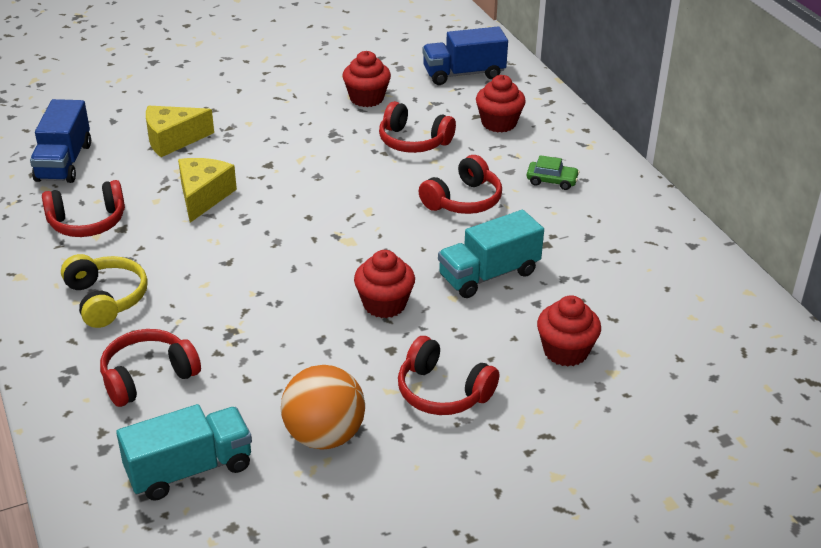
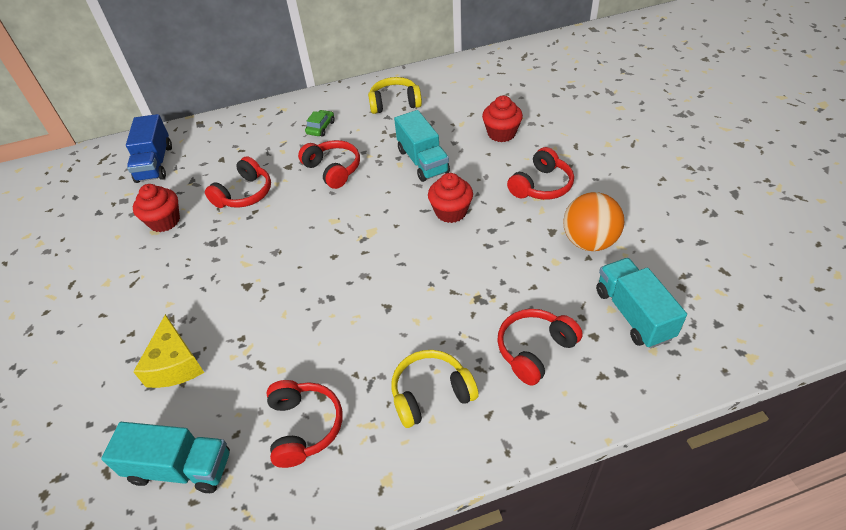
camera: 80 degrees left, 10 degrees up
blue truck [30,99,91,183] -> turquoise truck [101,422,230,493]
red headphones [100,329,201,407] -> red headphones turned 75 degrees clockwise [497,309,583,386]
yellow cheese [178,158,237,223] -> none
red cupcake [476,75,526,132] -> none
none -> yellow headphones [368,77,422,114]

